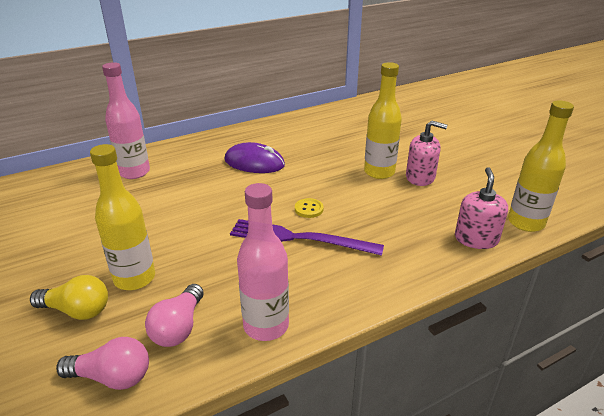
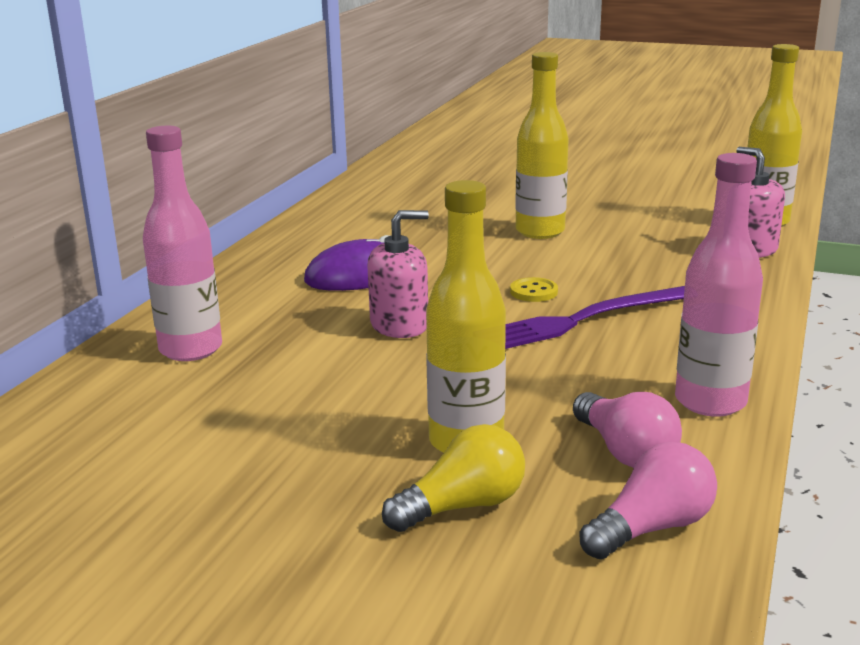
camera: 40 degrees left, 10 degrees down
pink soap dispenser [406,121,447,186] -> pink soap dispenser moved to [367,210,429,338]

